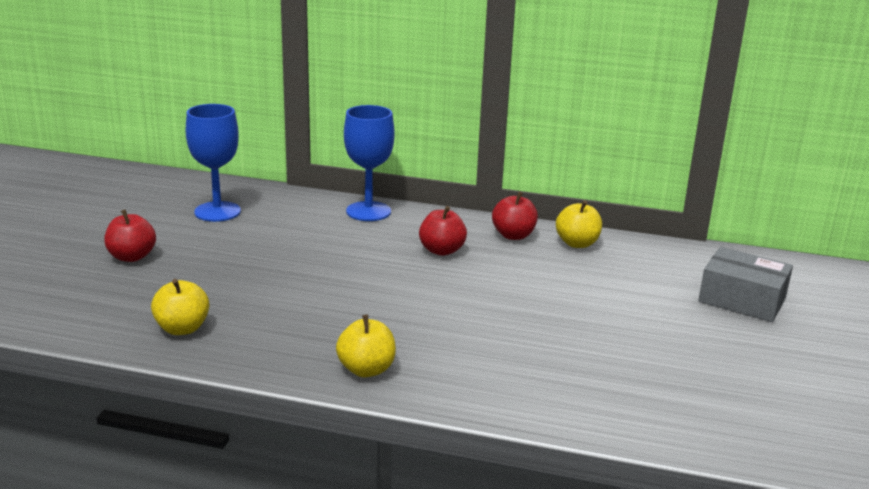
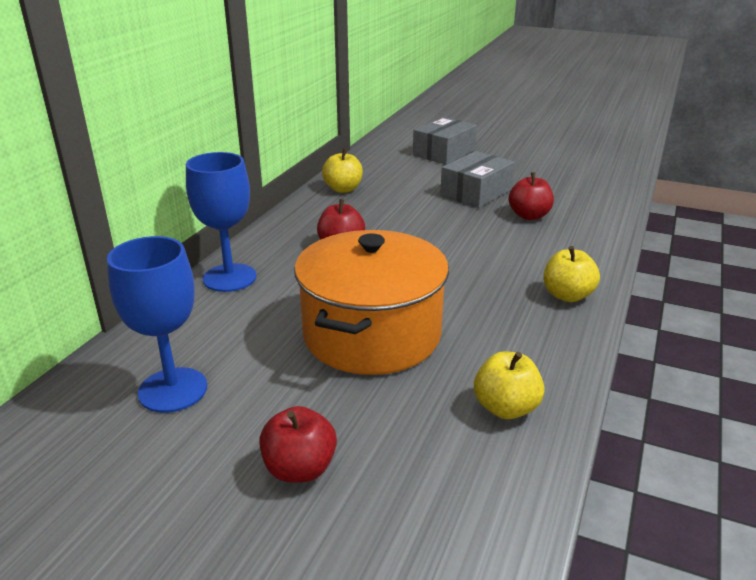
camera: 80 degrees left, 5 degrees up
red apple [492,192,538,240] -> red apple moved to [509,172,554,220]
none -> orange pot [294,230,449,375]
none -> grey box [440,151,515,208]

